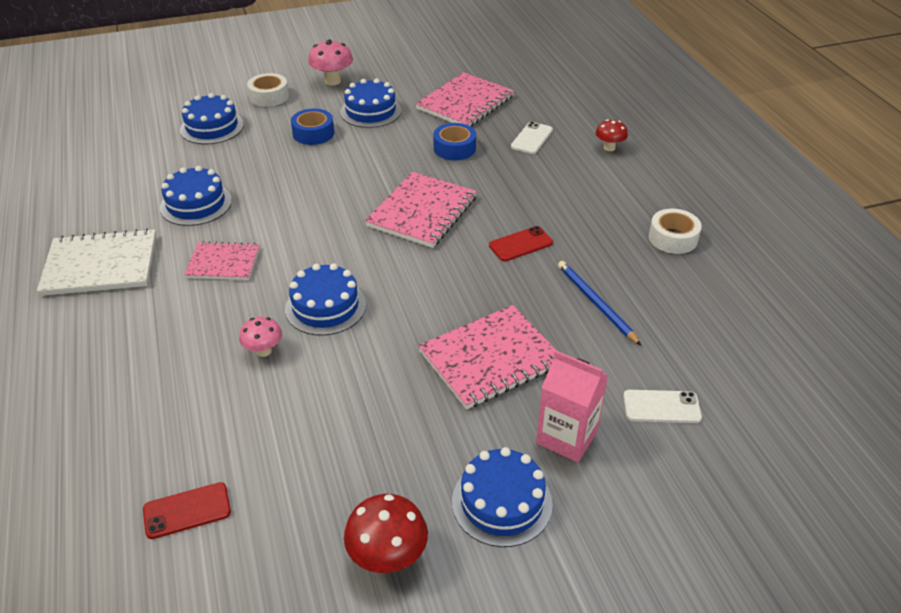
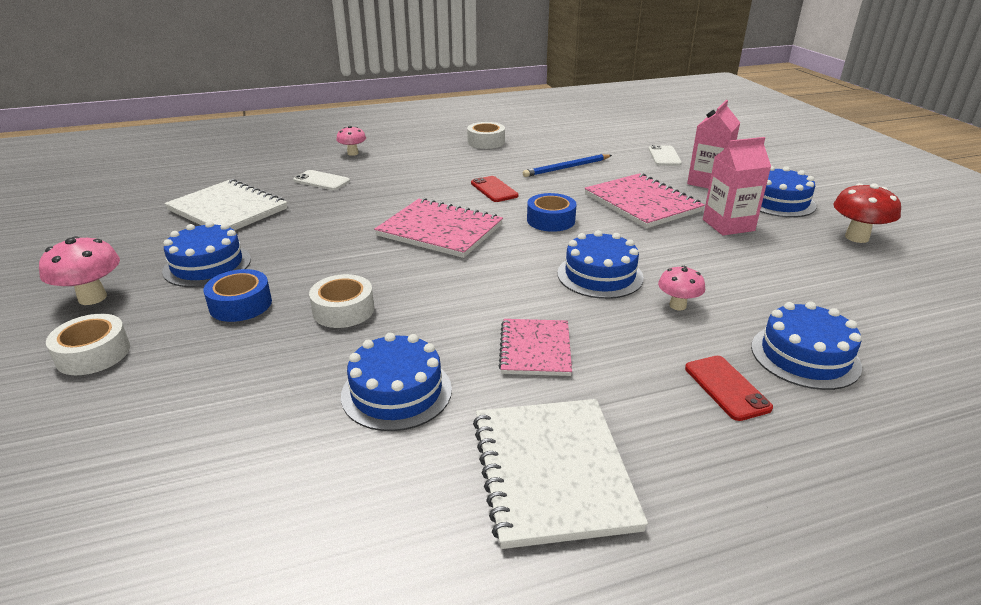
camera: 90 degrees left, 10 degrees down
red phone [143,482,231,539] -> red phone moved to [685,356,773,421]
blue cake [180,93,244,144] -> blue cake moved to [751,302,862,390]
pink notebook [415,72,514,127] -> white notebook [164,179,287,231]
blue tape [433,123,476,160] -> blue tape moved to [527,193,577,232]
red mushroom [596,119,628,151] -> pink mushroom [336,126,366,156]
none -> white tape [309,274,374,328]
none -> pink carton [703,137,771,235]

